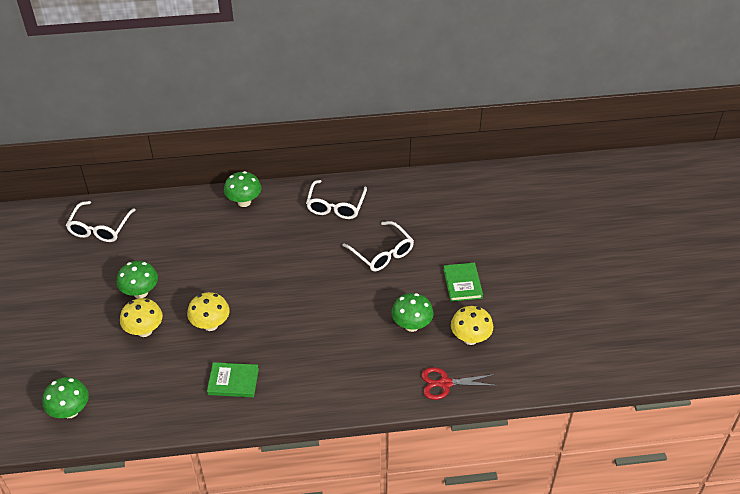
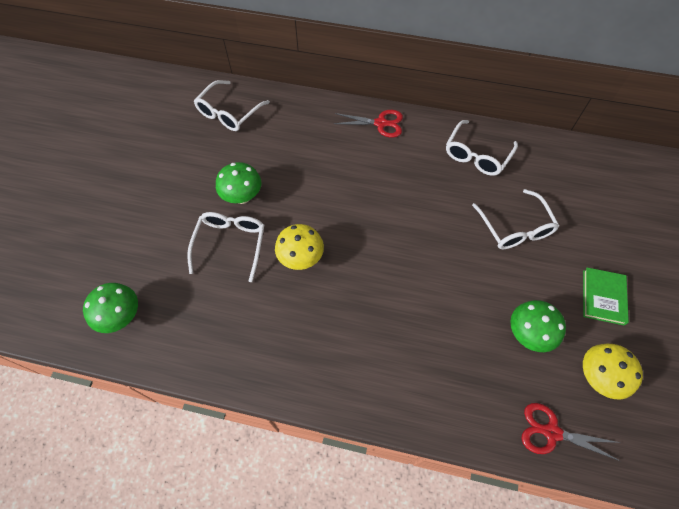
camera: 20 degrees right, 15 degrees up
yellow mushroom [120,298,163,337] -> white glasses [187,212,264,282]
green book [207,362,259,397] -> none
green mushroom [224,171,261,207] -> red scissors [333,110,403,138]

